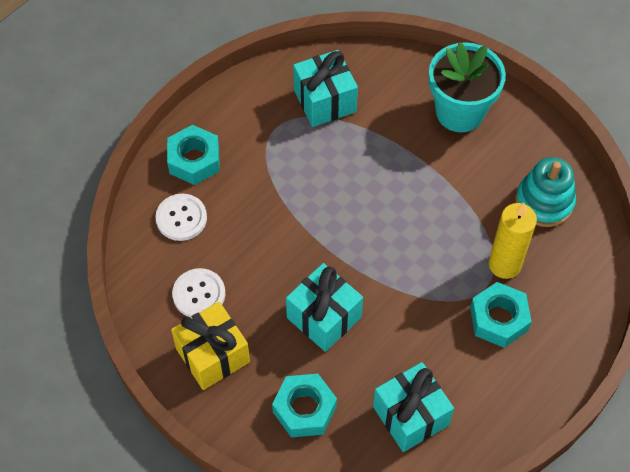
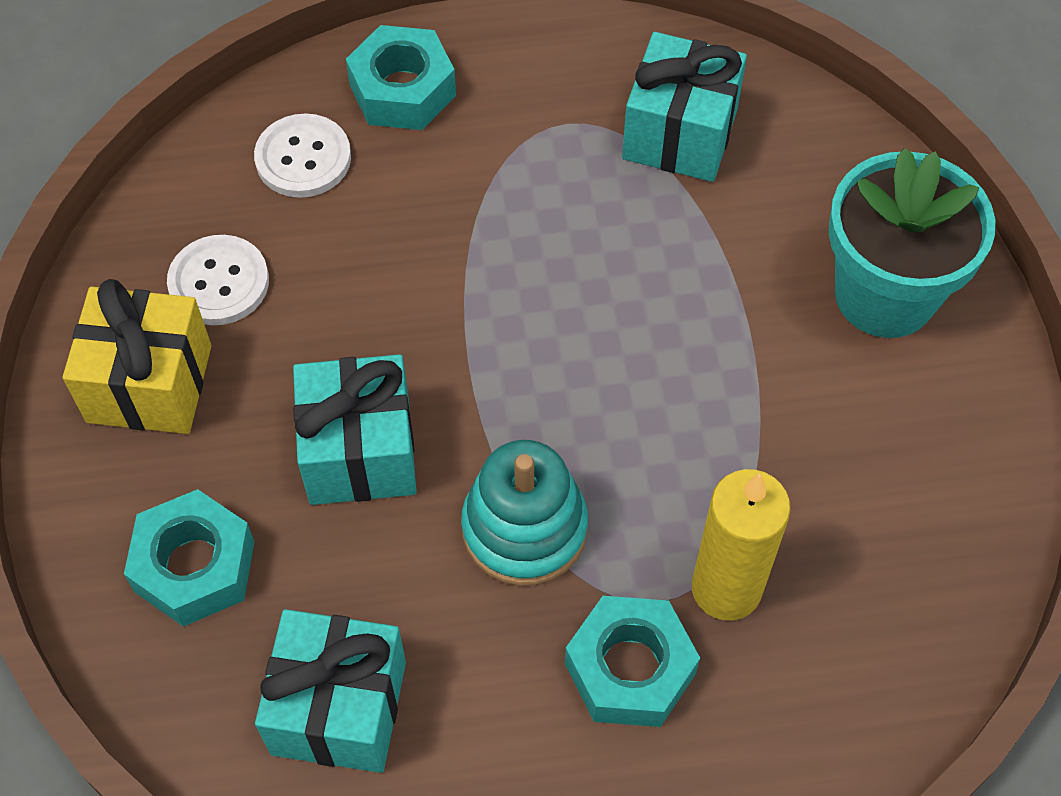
camera: 40 degrees right, 0 degrees up
turquoise stacking toy [516,157,576,227] -> turquoise stacking toy moved to [461,440,588,586]

